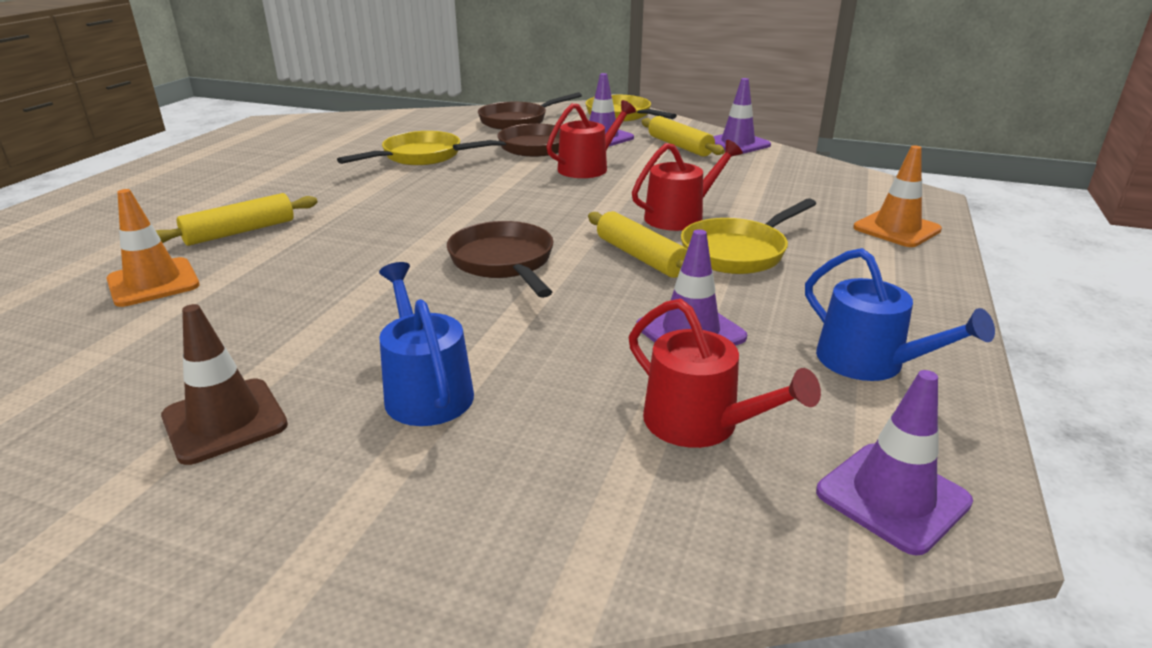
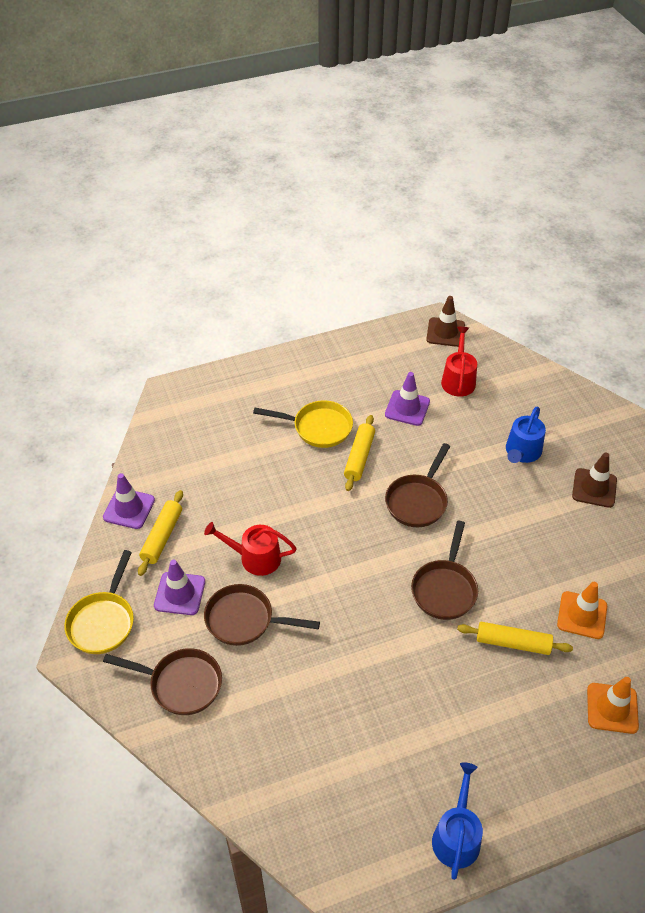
camera: 130 degrees left, 20 degrees up
yellow pan [337,131,460,165] -> none
red watering can [632,140,743,231] -> none
blue watering can [805,248,995,381] -> blue watering can moved to [432,762,483,880]
purple traffic cone [816,370,973,555] -> brown traffic cone [426,296,465,347]
orange traffic cone [853,145,942,247] -> orange traffic cone moved to [587,677,639,734]
none -> brown pan [411,521,478,620]

